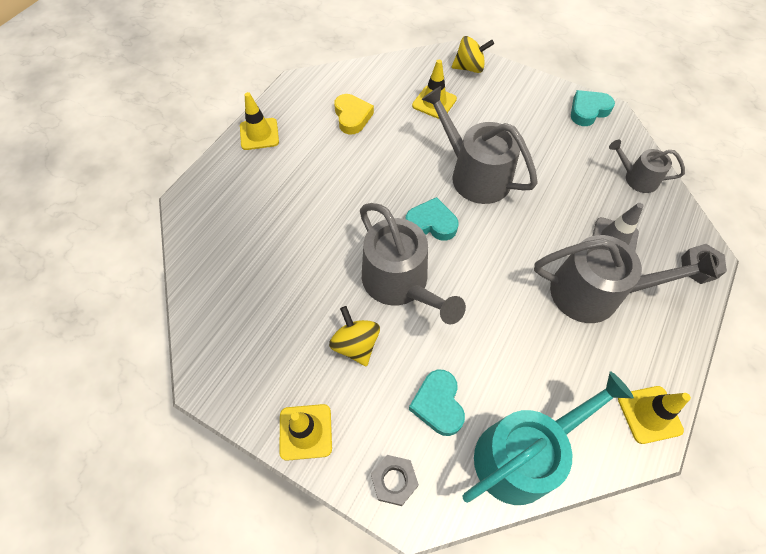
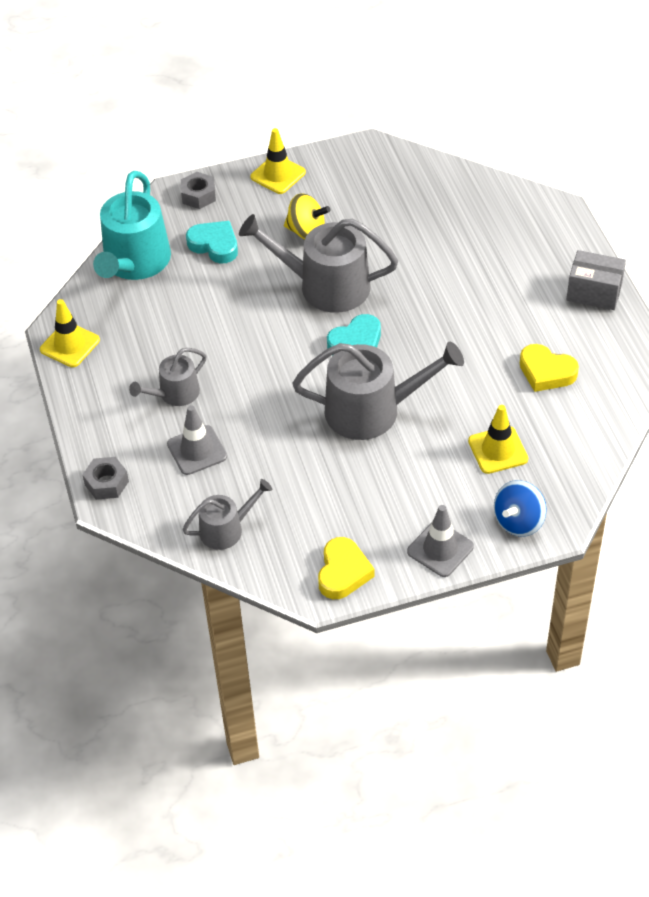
camera: 135 degrees right, 10 degrees down
yellow traffic cone [240,92,279,150] -> grey box [566,250,626,310]
yellow spinning top [452,36,494,73] -> blue spinning top [494,480,547,537]
grey watering can [534,235,718,323] -> grey watering can [129,348,206,406], size x0.55
turquoise heart [571,90,615,126] -> yellow heart [318,537,375,599]
none -> grey traffic cone [407,505,474,577]

